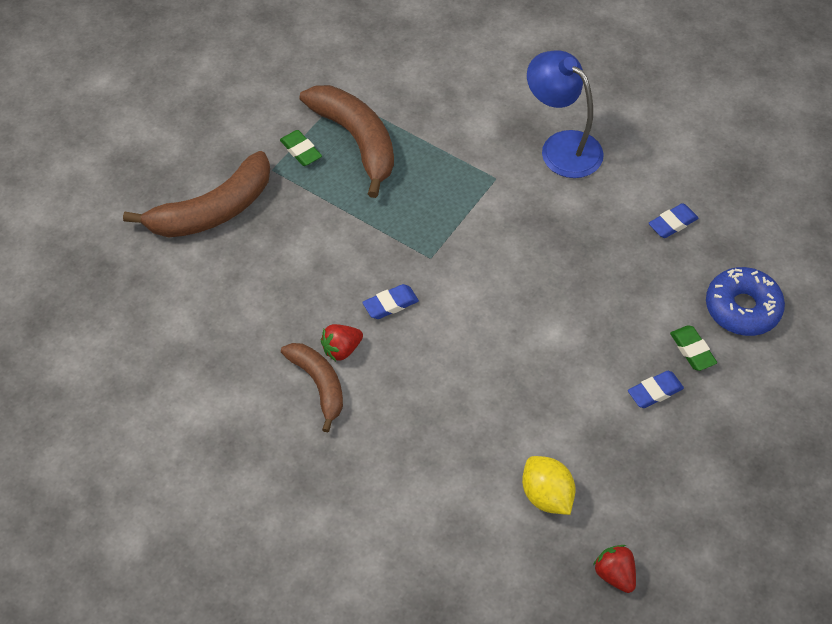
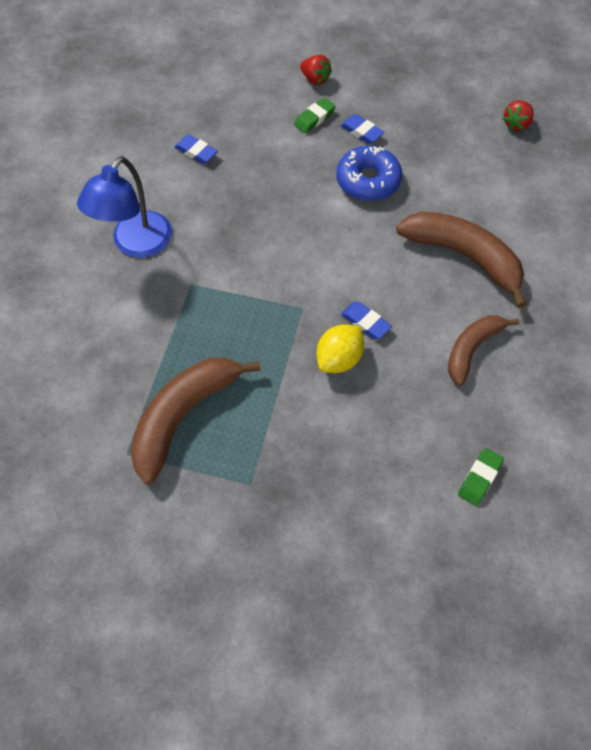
camera: 110 degrees left, 5 degrees up
brown banana [123,151,270,238] -> brown banana moved to [396,212,527,308]
green eraser [280,130,322,166] -> green eraser moved to [458,448,504,506]
red strawberry [321,324,363,361] -> red strawberry moved to [300,55,332,85]
yellow lemon [522,456,576,515] -> yellow lemon moved to [316,324,364,373]
blue donut [706,267,785,336] -> blue donut moved to [336,146,402,201]

